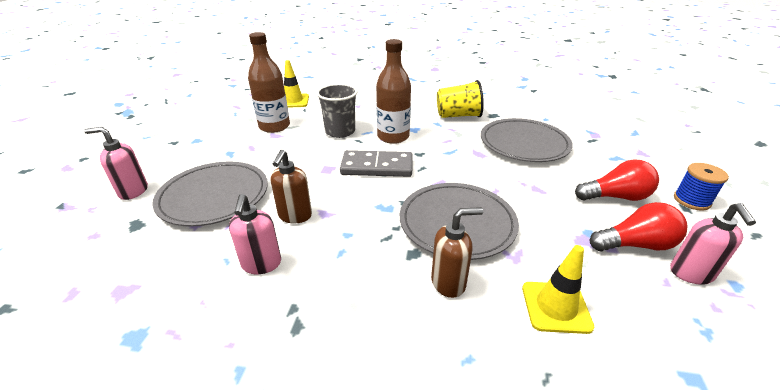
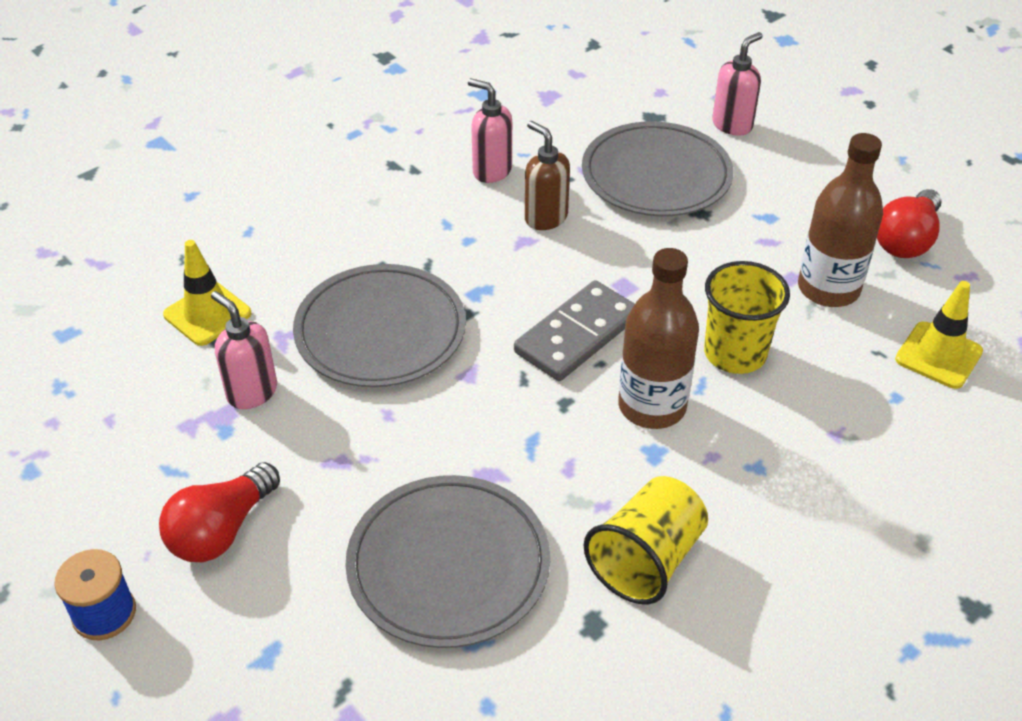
camera: 130 degrees right, 10 degrees up
grey cup [317,84,358,138] -> yellow cup [704,261,790,374]
brown soap dispenser [431,207,483,298] -> none
red light bulb [590,202,687,251] -> red light bulb moved to [877,189,941,258]
pink soap dispenser [670,203,756,285] -> pink soap dispenser moved to [211,291,277,409]

